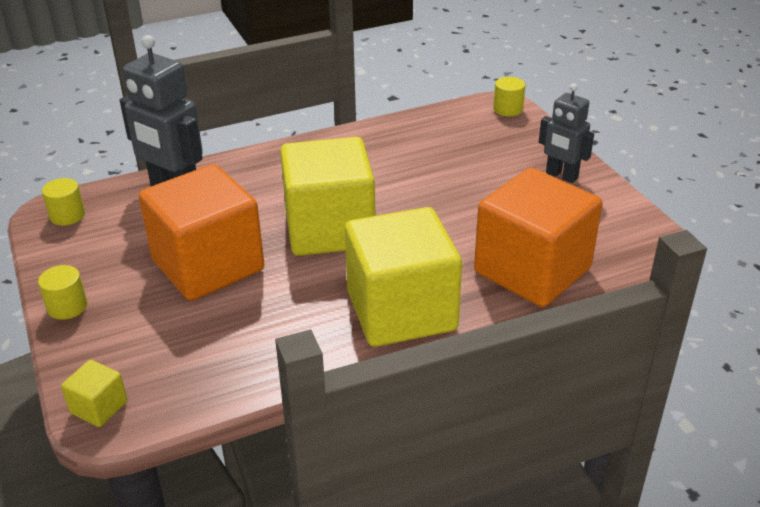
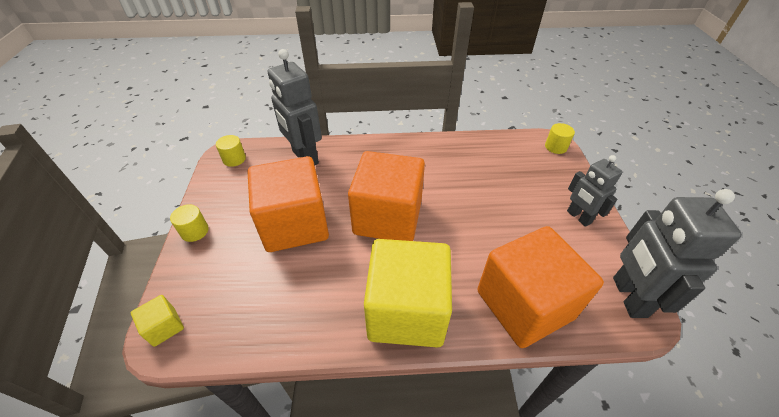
camera: 20 degrees right, 10 degrees up
yellow cube [280,137,375,256] -> orange cube [348,151,425,241]
none -> grey robot [613,189,742,318]

